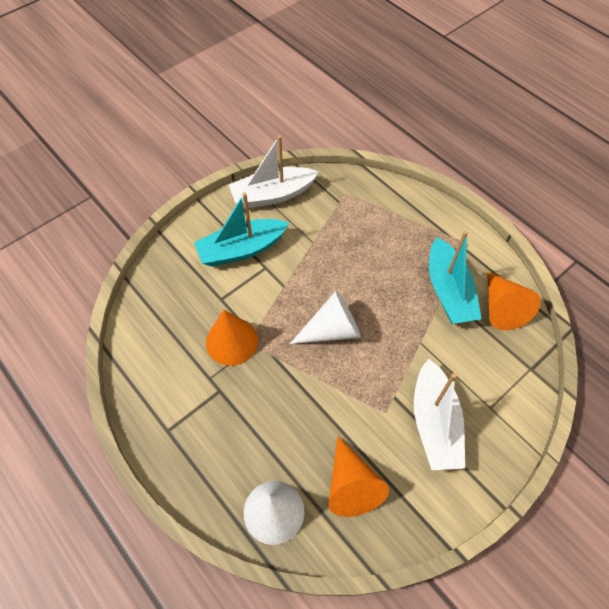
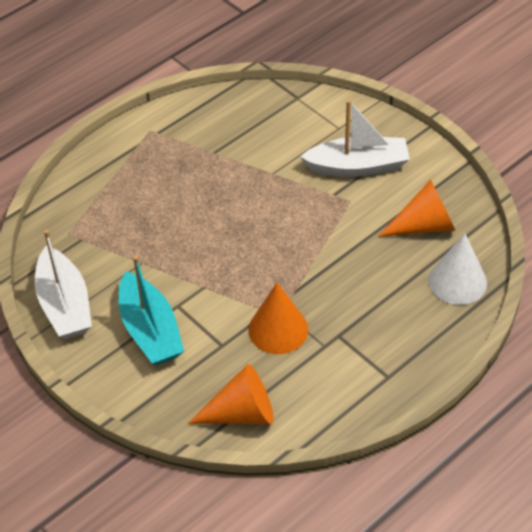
camera: 90 degrees left, 10 degrees down
white cone [290,290,361,344] -> none
turquoise boat [429,231,482,324] -> none
orange cone [487,272,541,330] -> orange cone moved to [188,364,274,424]

